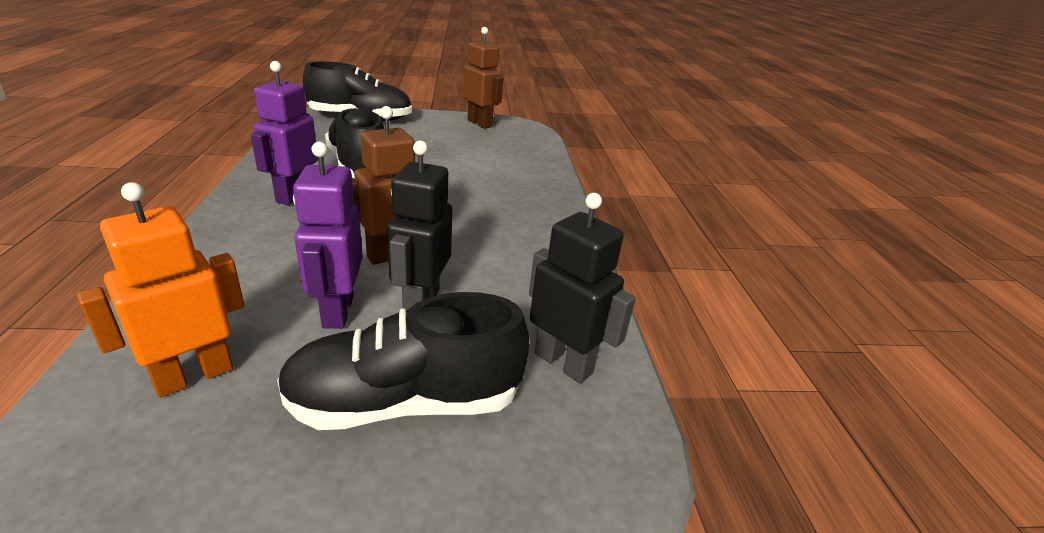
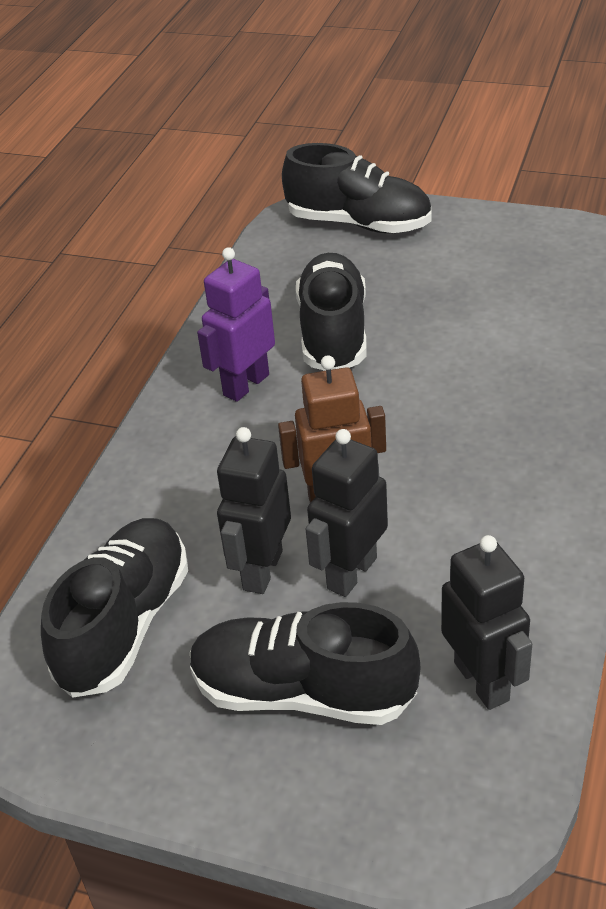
camera: 30 degrees right, 10 degrees up
orange robot [77,182,245,398] -> black shoe [41,518,188,698]
purple robot [293,142,363,329] -> black robot [217,427,291,594]
brown robot [463,27,503,129] -> none

